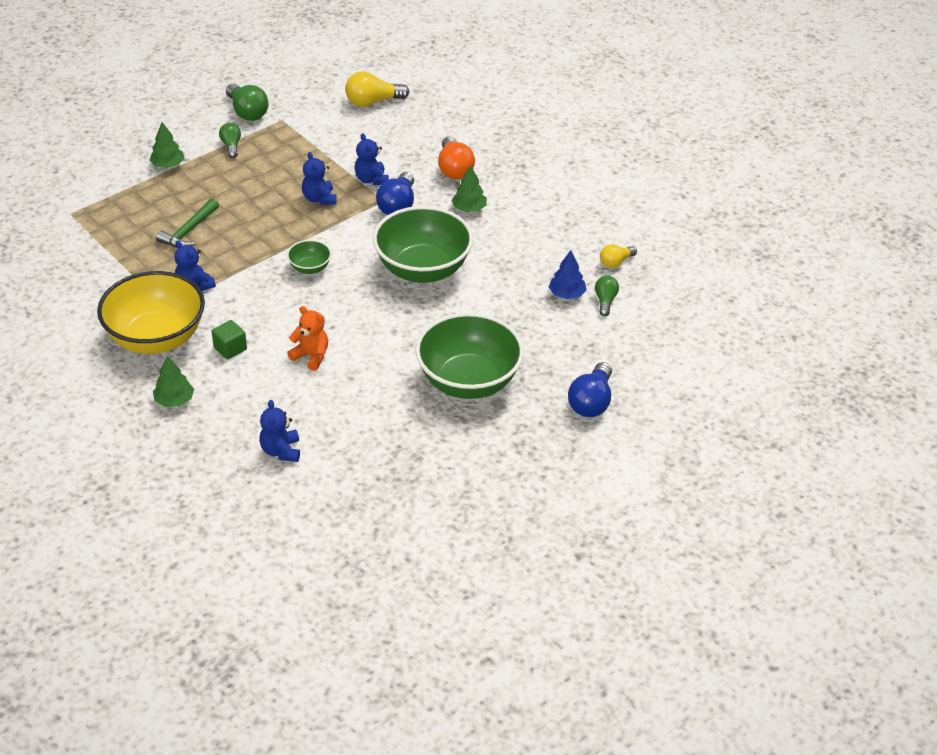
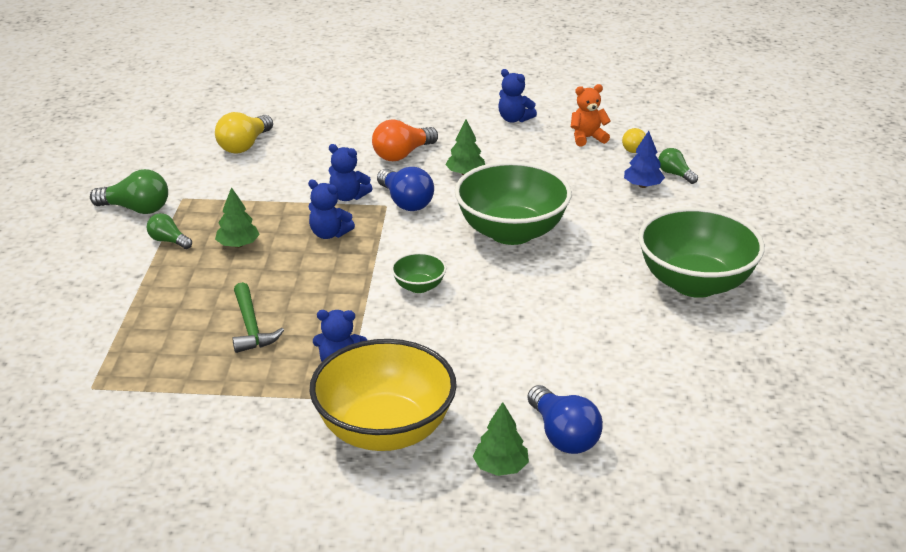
camera: 45 degrees left, 10 degrees down
green tree [149,122,185,168] -> green tree moved to [215,187,260,248]
green cube [212,320,247,359] -> none
blue teddy bear [259,400,300,462] -> blue teddy bear moved to [498,69,537,123]
orange teddy bear [287,306,328,371] -> orange teddy bear moved to [571,84,611,146]
orange light bulb [438,136,475,179] -> orange light bulb turned 105 degrees clockwise [372,119,438,161]
blue light bulb [568,362,612,417] -> blue light bulb moved to [527,385,603,454]

